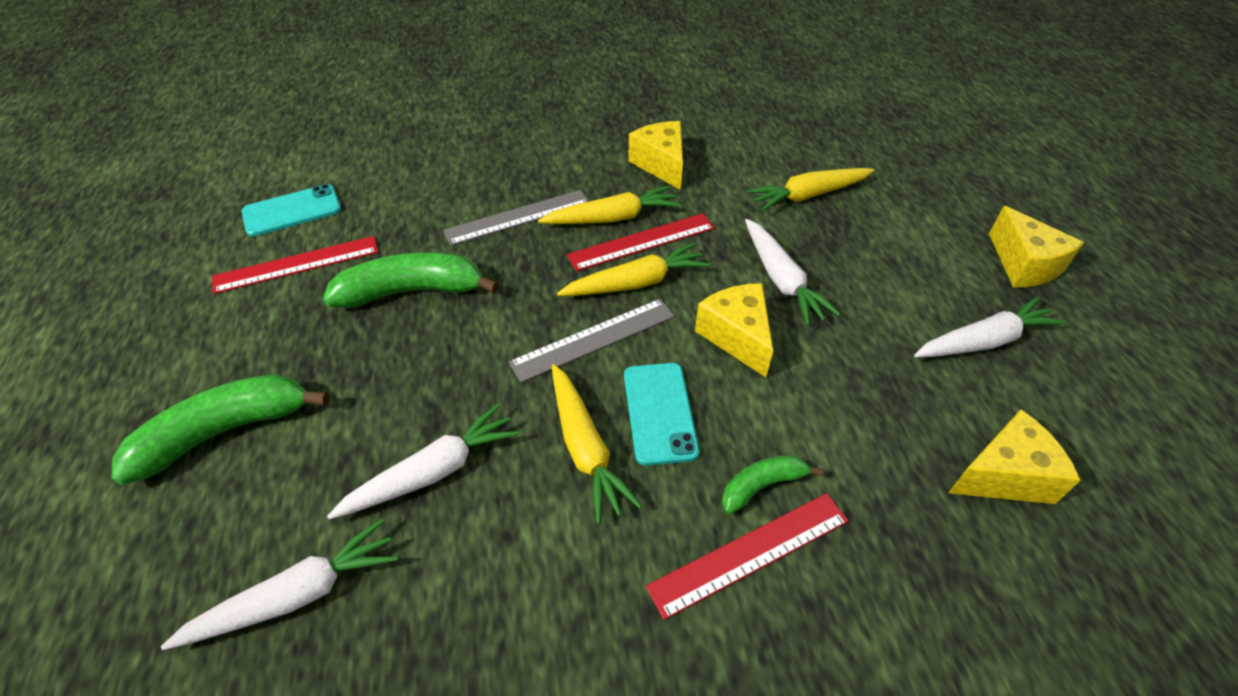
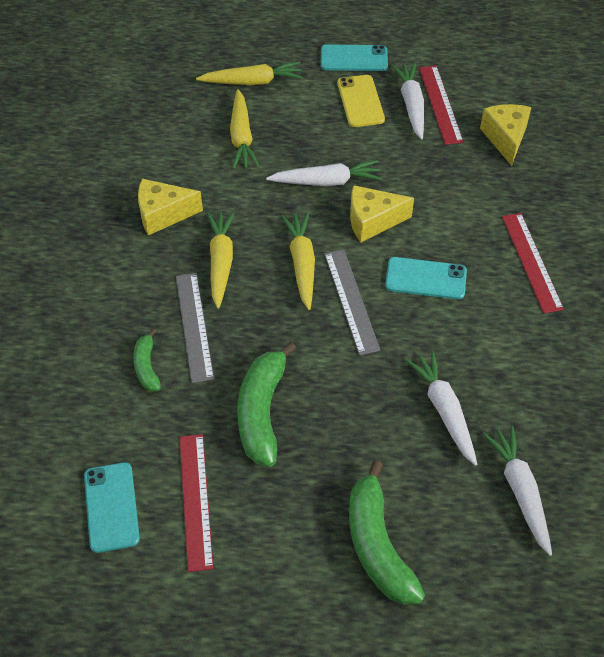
camera: 75 degrees left, 5 degrees up
yellow carrot [552,364,642,524] -> yellow carrot moved to [196,61,303,85]
red ruler [567,213,715,271] -> red ruler moved to [419,65,463,145]
green banana [722,455,823,514] -> green banana moved to [133,329,161,391]
yellow cheese [989,206,1084,287] -> turquoise phone [321,44,388,71]
none -> yellow phone [337,75,385,127]

